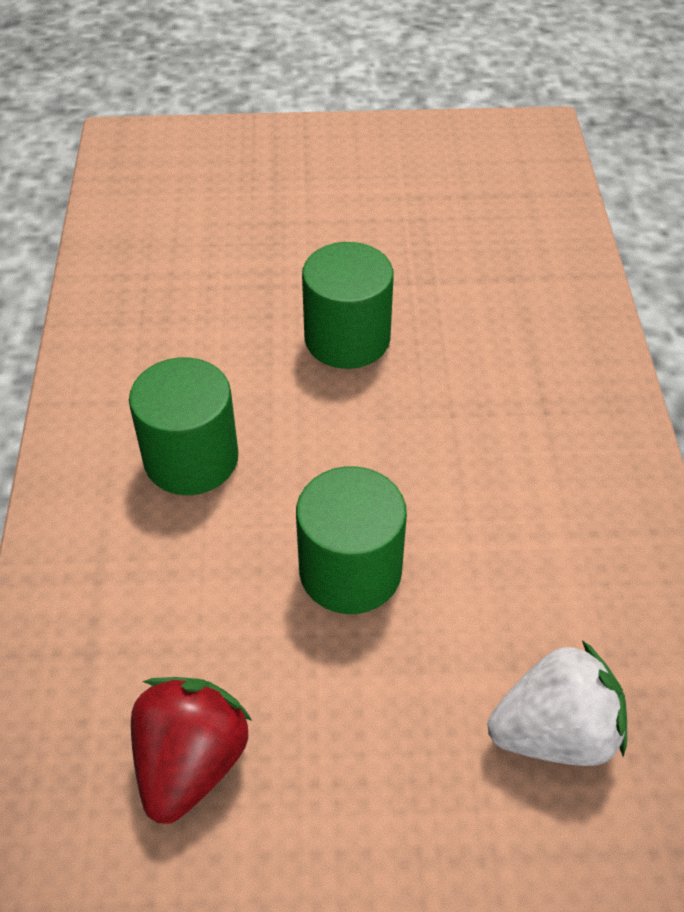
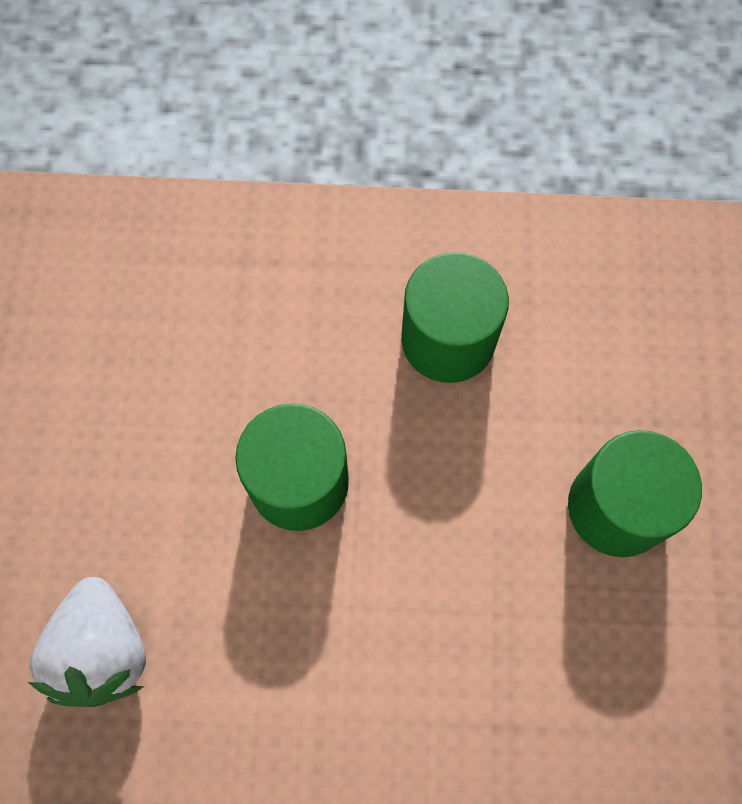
camera: 95 degrees right, 20 degrees up
red strawberry [131,677,252,824] -> none

